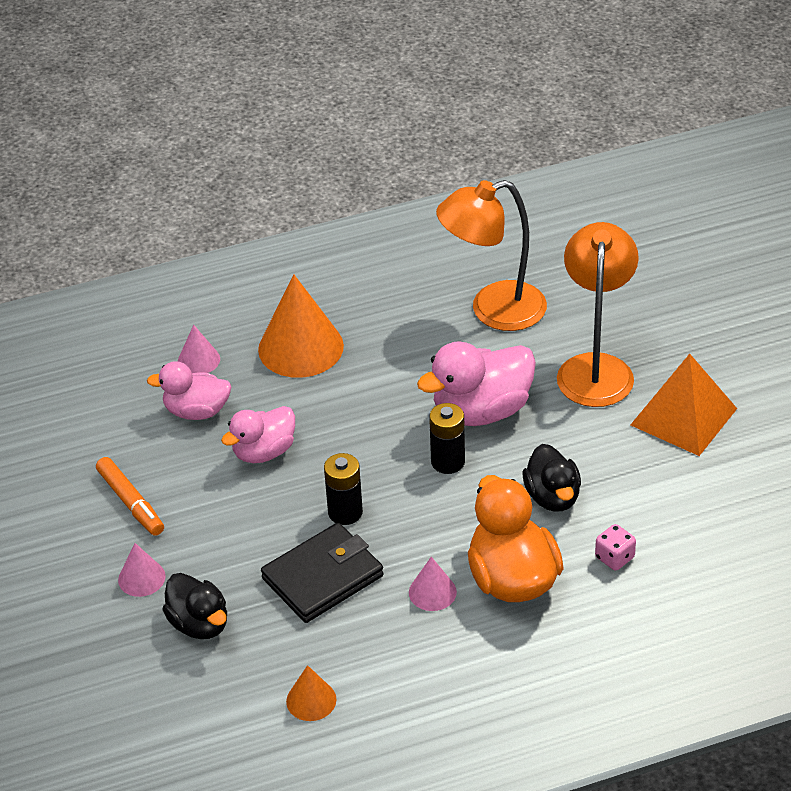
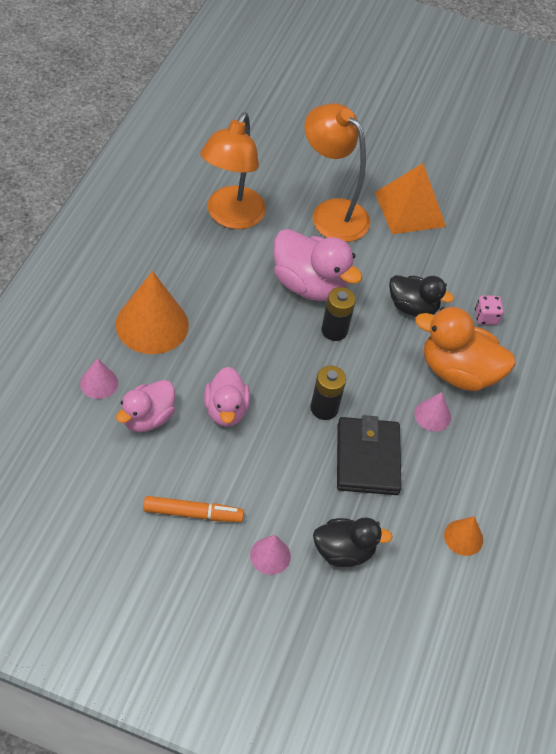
camera: 60 degrees left, 10 degrees up
pink duck [417,341,536,426] -> pink duck turned 60 degrees counterclockwise [273,229,362,301]

